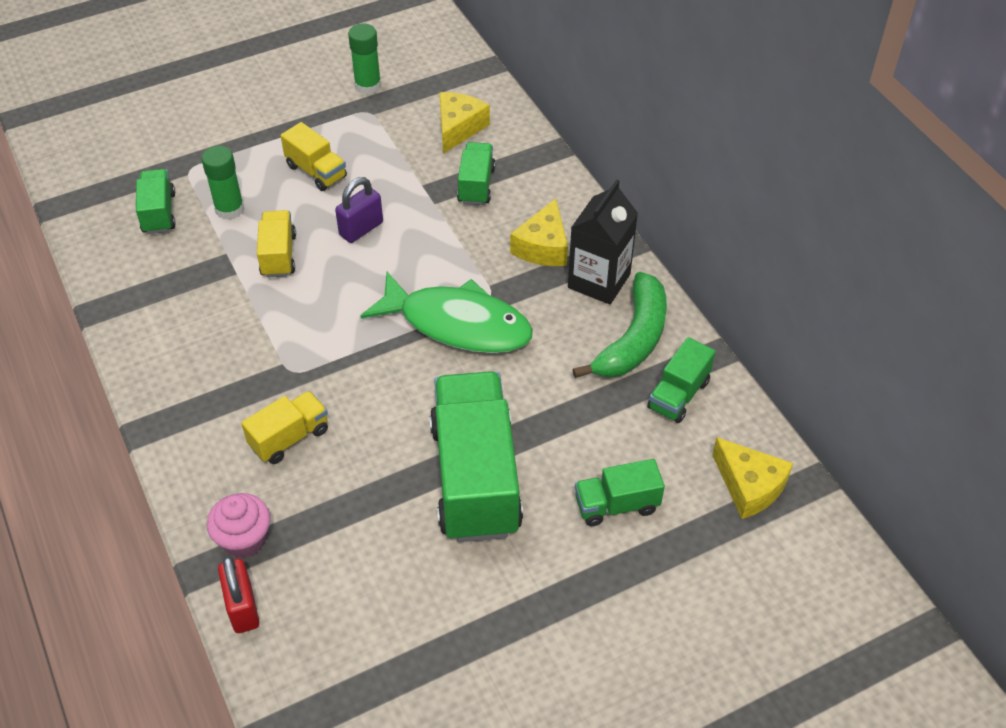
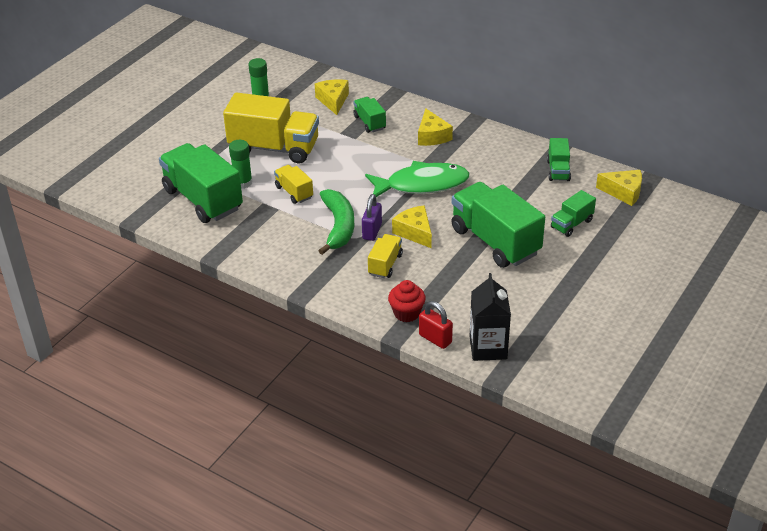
camera: 30 degrees left, 10 degrees down
green truck [136,169,176,234] -> green truck [159,143,243,223], size x2.05
pink cupcake [207,493,270,558] -> red cupcake [388,280,426,322]
yellow truck [281,122,347,191] -> yellow truck [223,92,319,163], size x2.05
purple padlock [335,177,383,243] -> purple padlock moved to [362,194,382,241]
black carton [568,179,638,305] -> black carton moved to [469,273,511,361]
green banana [572,272,667,378] -> green banana moved to [318,189,354,255]
none -> yellow cheese [392,205,432,248]

